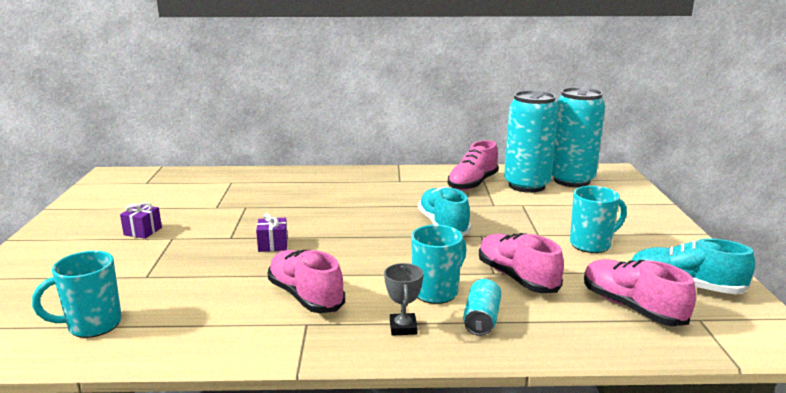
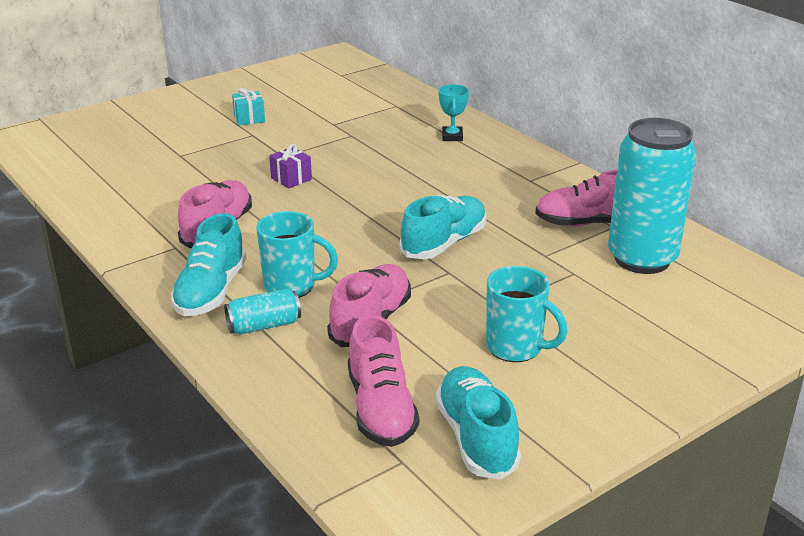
camera: 55 degrees right, 10 degrees up
turquoise mug [32,251,122,338] -> none
purple gift [120,202,162,239] -> turquoise gift [232,88,265,126]
grey trophy [384,263,423,336] -> turquoise shoe [171,213,246,316]
turquoise can [552,87,605,187] -> none
pink shoe [584,259,696,326] -> pink shoe turned 150 degrees clockwise [348,315,419,447]
none -> turquoise trophy [438,84,469,141]

